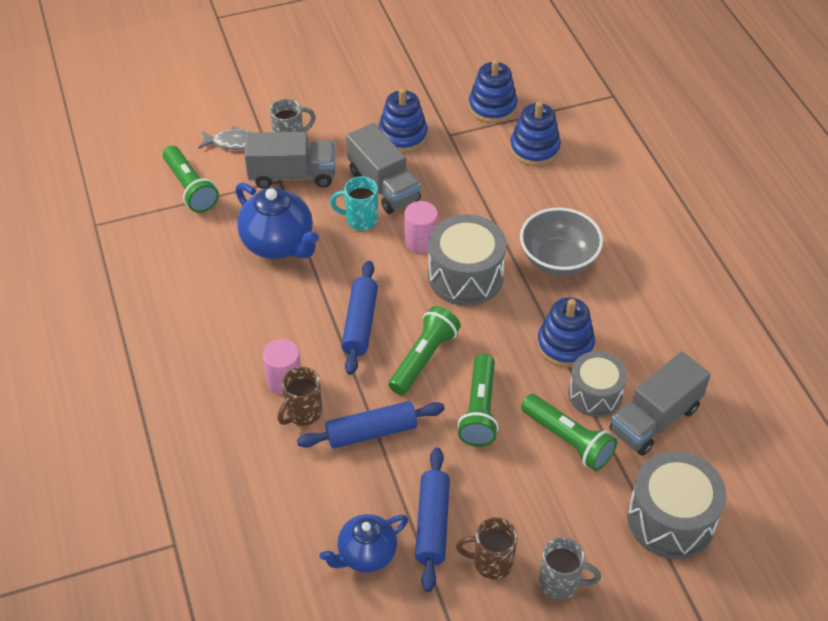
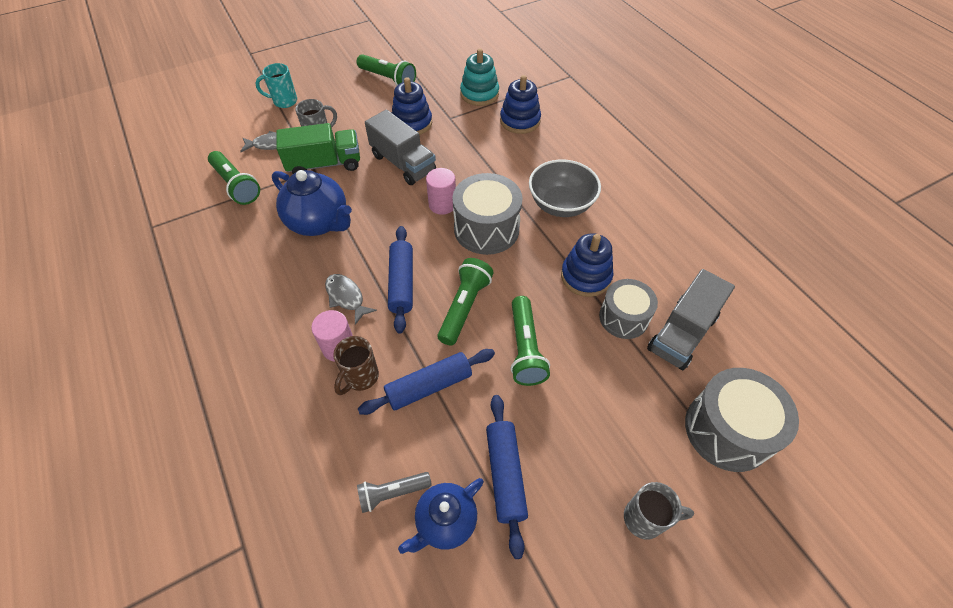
camera: 10 degrees left, 5 degrees up
grey truck [244,132,335,189] -> green truck [276,123,360,174]
turquoise mug [330,176,378,231] -> turquoise mug moved to [255,63,297,108]
brown mug [456,517,518,579] -> none
blue stacking toy [468,59,518,123] -> turquoise stacking toy [460,49,499,106]
green flashlight [521,394,617,471] -> green flashlight moved to [357,54,416,86]
none -> grey fish [325,274,377,325]
none -> grey flashlight [357,472,432,513]

